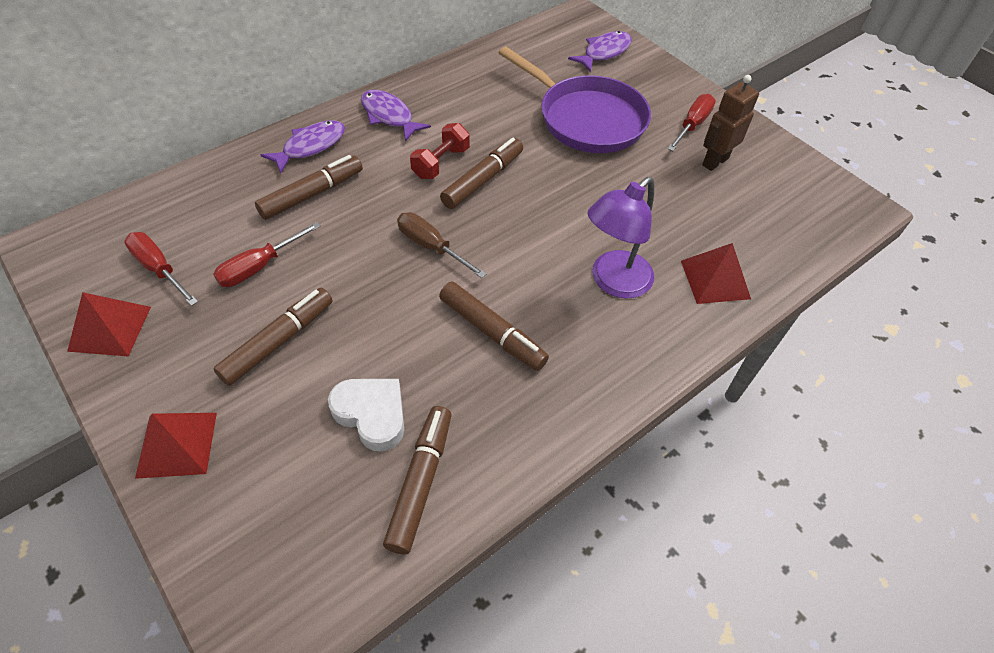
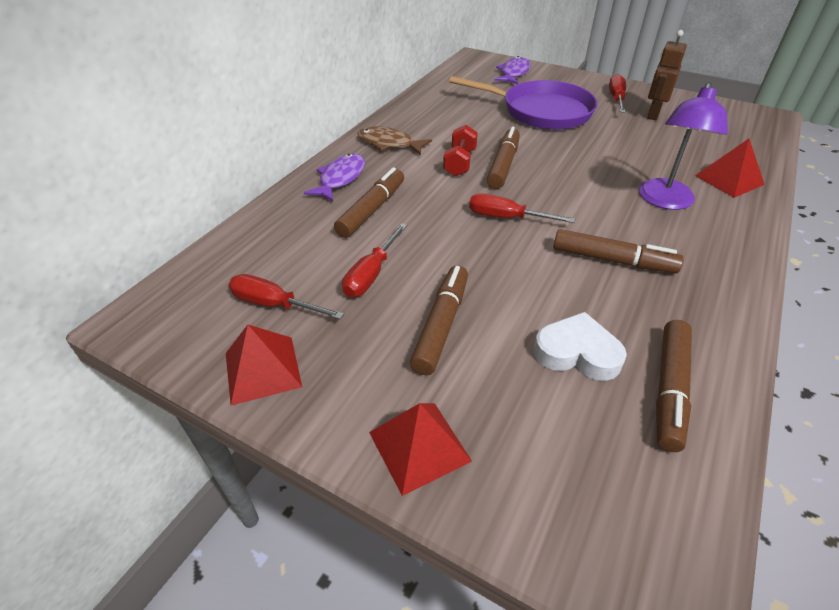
camera: 20 degrees left, 10 degrees down
purple fish [361,90,431,142] -> brown fish [357,126,432,155]
brown marker [383,406,452,554] -> brown marker turned 150 degrees counterclockwise [656,320,692,452]
brown screwdriver [397,212,487,278] -> red screwdriver [469,193,575,223]

